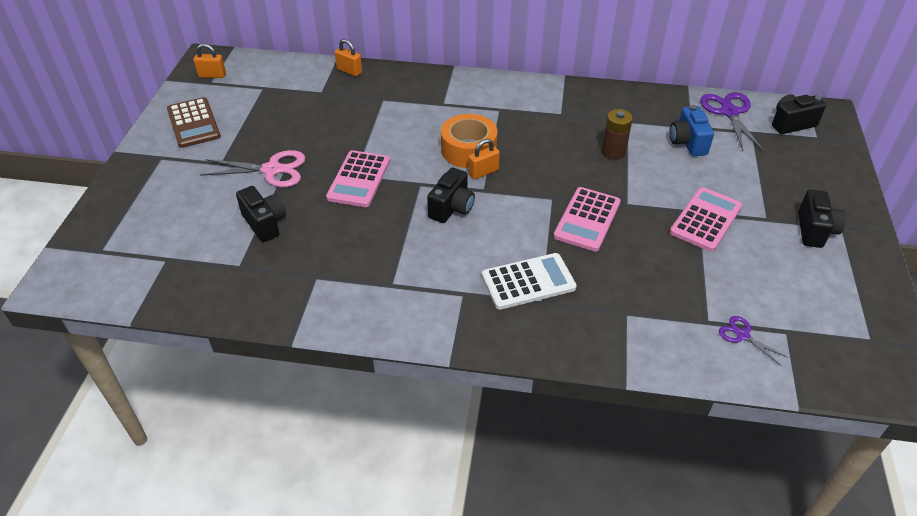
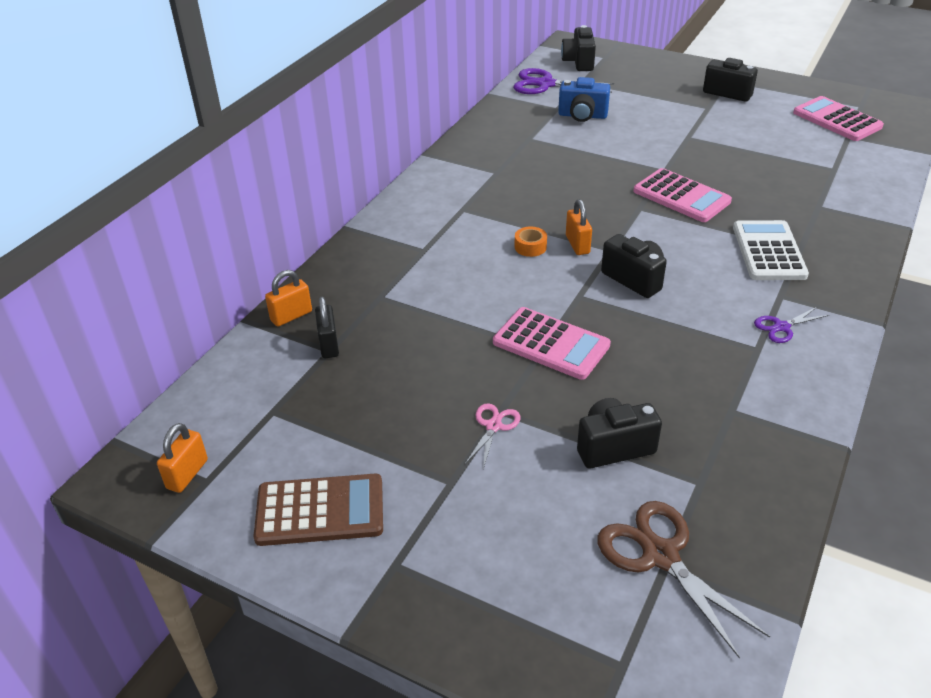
camera: 70 degrees left, 5 degrees down
pink scissors [200,150,306,187] -> pink scissors [465,403,521,469], size x0.54
orange tape [441,114,497,168] -> orange tape [515,227,547,257], size x0.45
brown battery [601,109,633,160] -> none
pink calculator [670,187,742,252] -> pink calculator moved to [793,96,884,141]
purple scissors [719,316,789,366] -> purple scissors moved to [754,306,829,343]
none -> black padlock [315,296,339,358]
none -> brown scissors [597,501,770,658]

